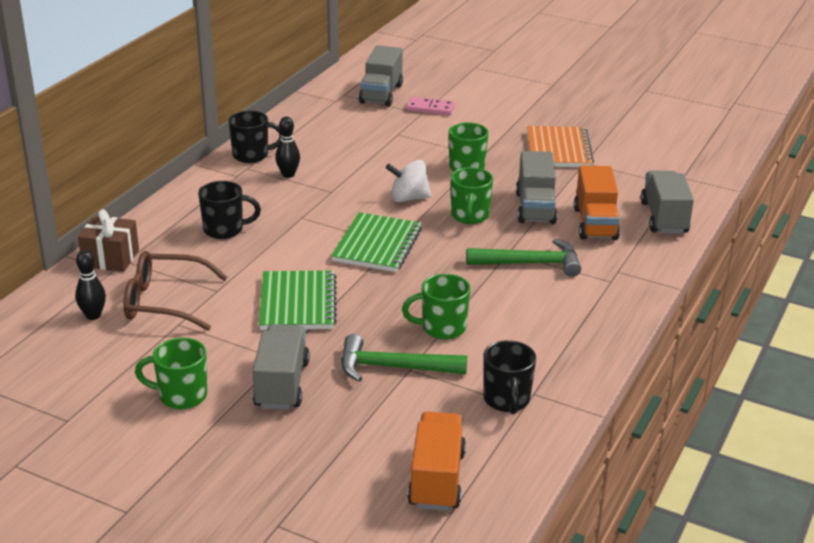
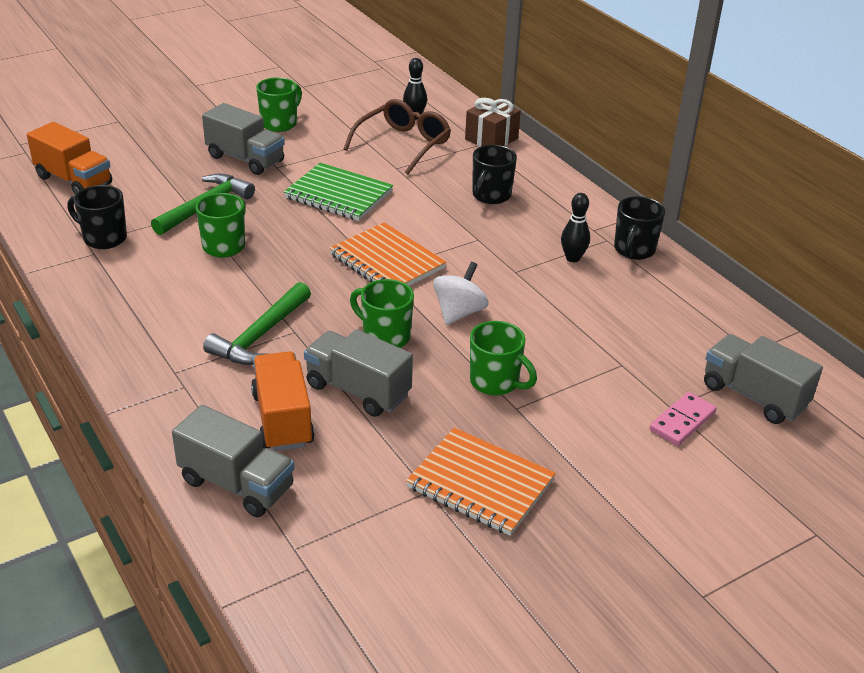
camera: 120 degrees right, 5 degrees up
green notebook [331,212,422,272] -> orange notebook [329,222,446,286]
orange truck [574,165,620,240] -> orange truck turned 45 degrees clockwise [251,351,315,451]

